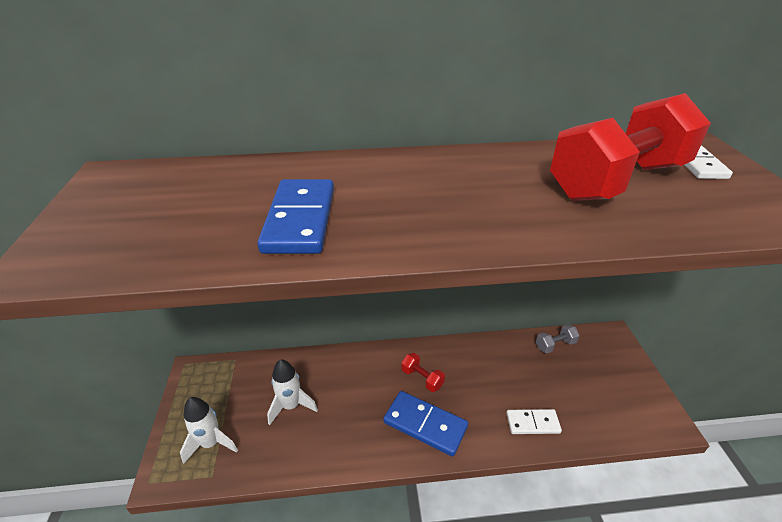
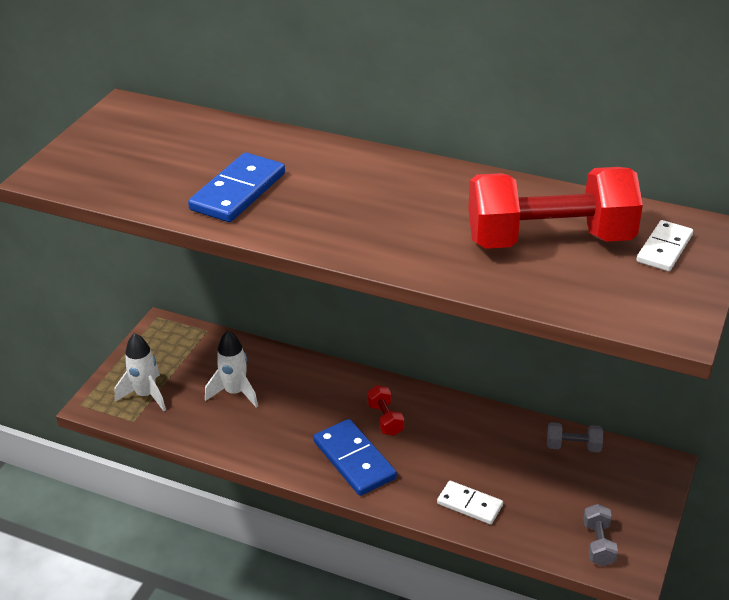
camera: 30 degrees right, 0 degrees up
none -> grey dumbbell [583,504,618,566]

